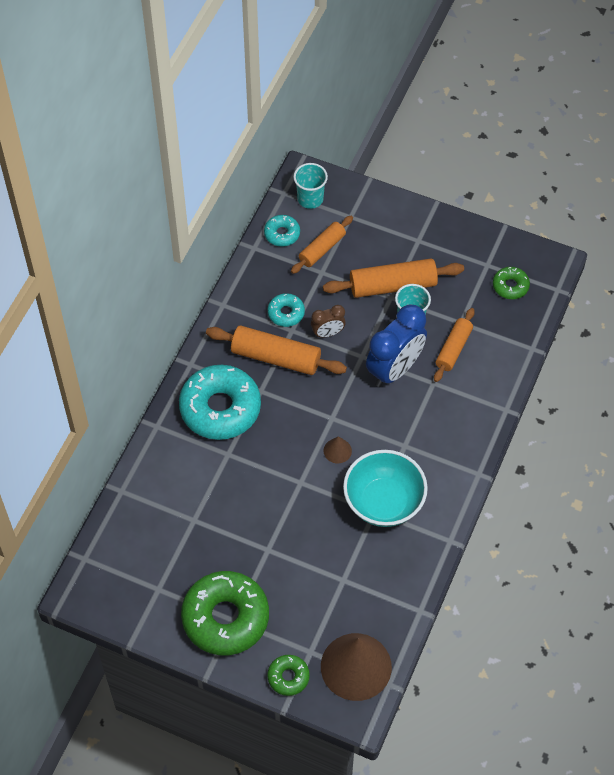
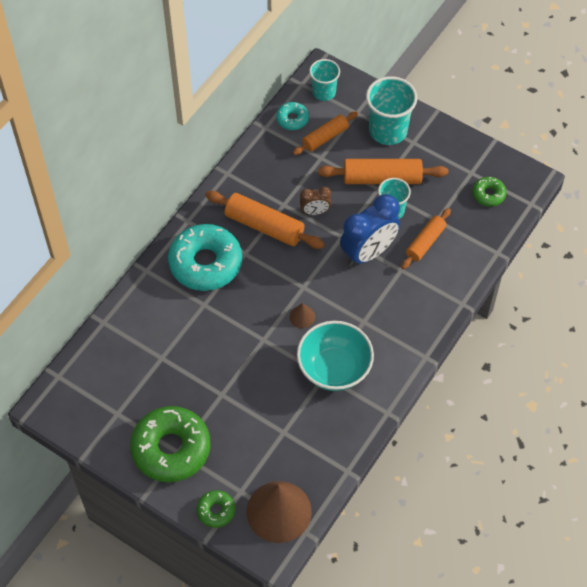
camera: 10 degrees right, 0 degrees up
turquoise donut [268,293,305,327] -> none
none -> turquoise cup [366,76,417,145]

